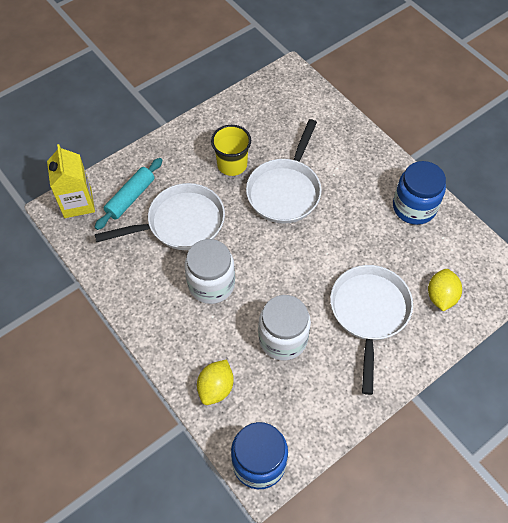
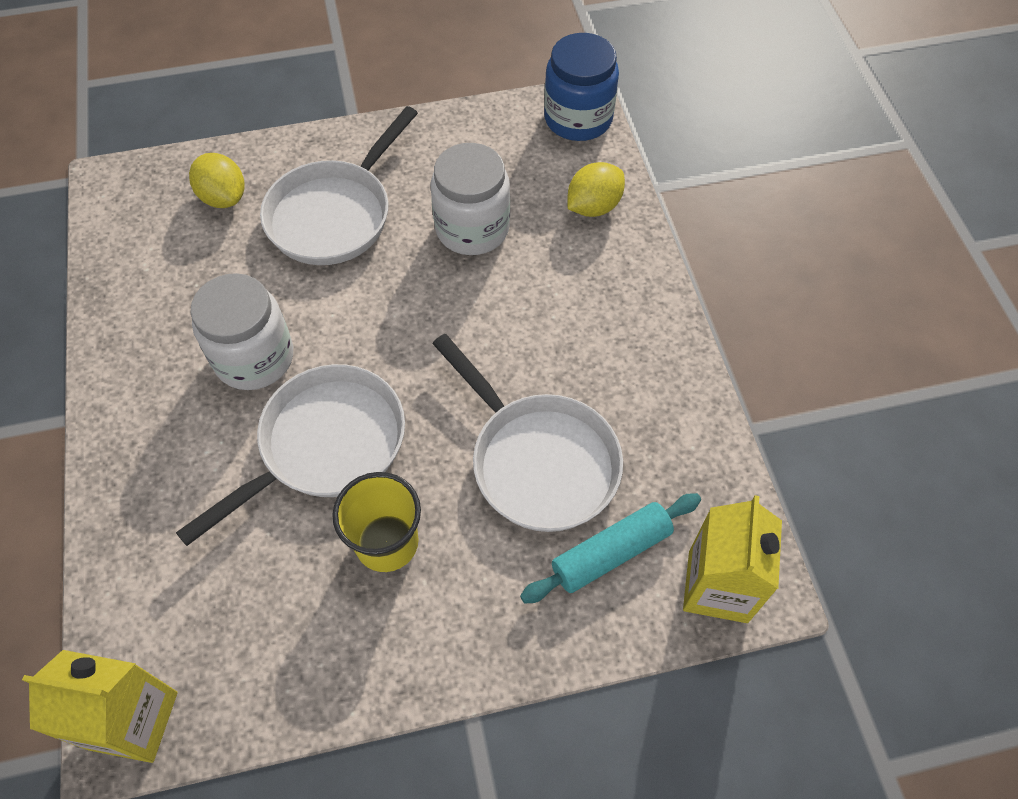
camera: 155 degrees left, 0 degrees up
white pan [95,183,225,250] -> white pan turned 135 degrees counterclockwise [432,334,623,532]
white jar [185,239,235,304] -> white jar moved to [190,273,293,390]
blue jar [393,161,446,225] -> none
yellow lemon [428,269,462,311] -> yellow lemon turned 75 degrees counterclockwise [189,153,245,208]
none -> yellow carton [22,650,178,763]

